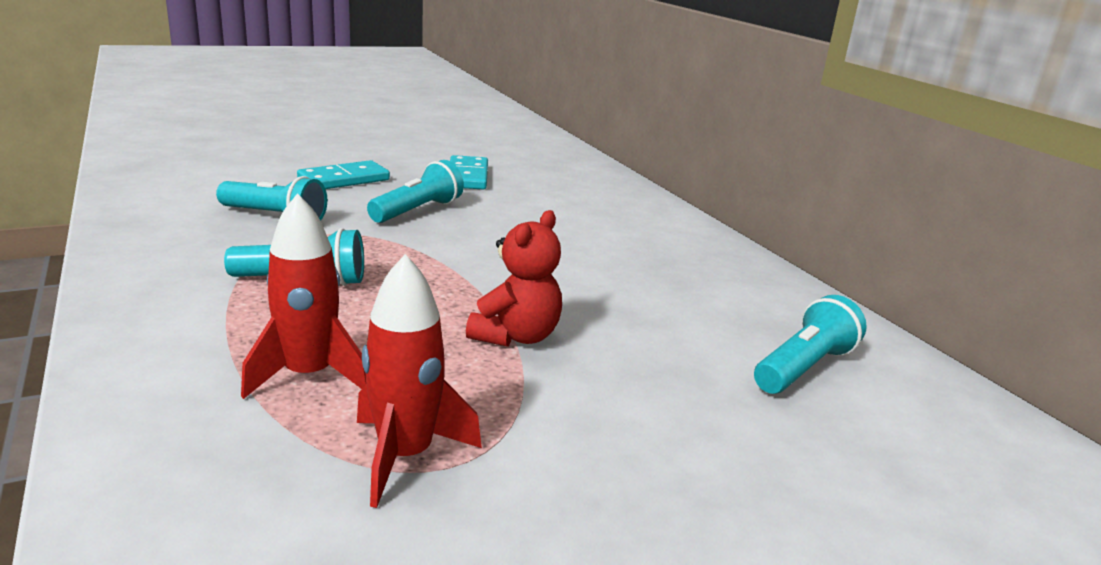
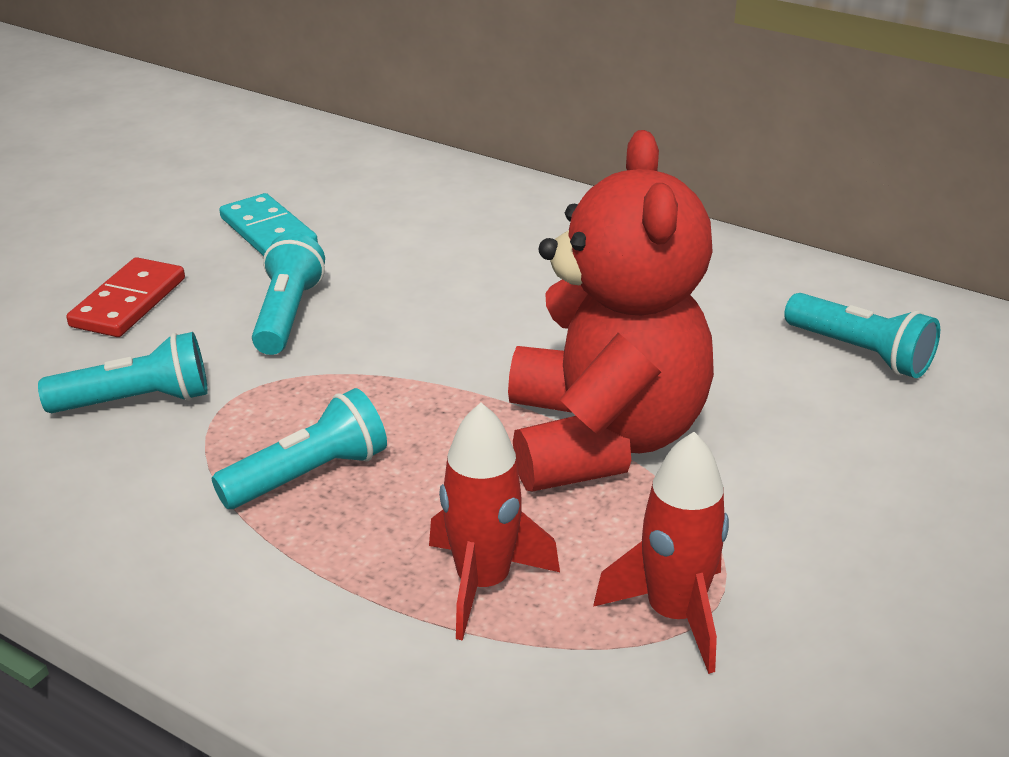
camera: 30 degrees left, 10 degrees up
turquoise domino [297,160,390,189] -> red domino [67,257,185,337]
red teddy bear [466,210,562,347] -> red teddy bear [508,130,714,492], size x2.03
turquoise flashlight [754,295,867,394] -> turquoise flashlight turned 120 degrees clockwise [784,293,940,378]

